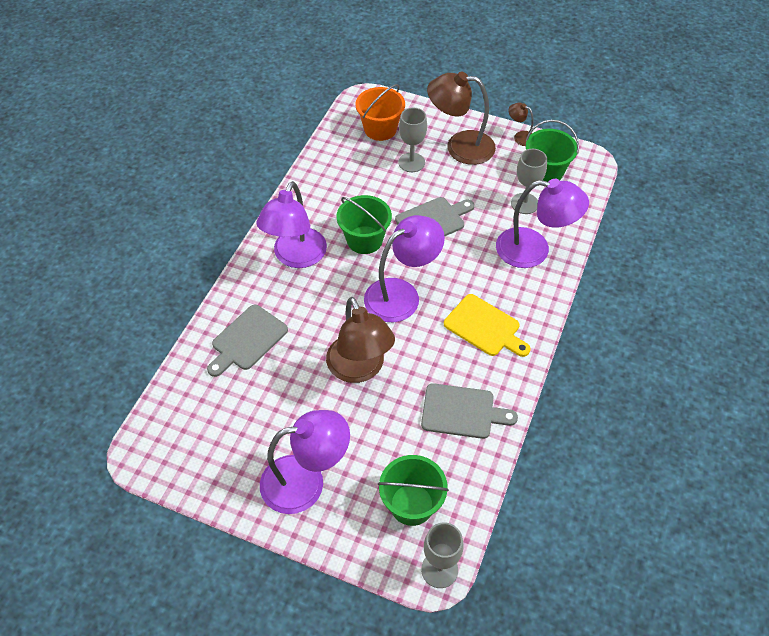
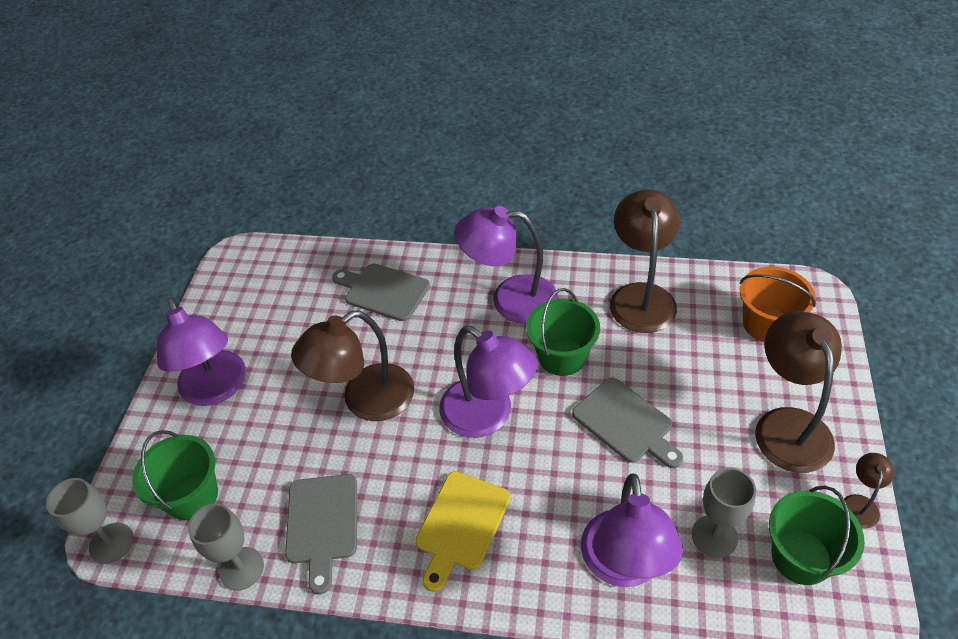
camera: 80 degrees right, 5 degrees down
grey goblet [399,108,427,172] -> grey goblet moved to [188,503,264,591]
none -> brown lamp [610,189,680,333]

